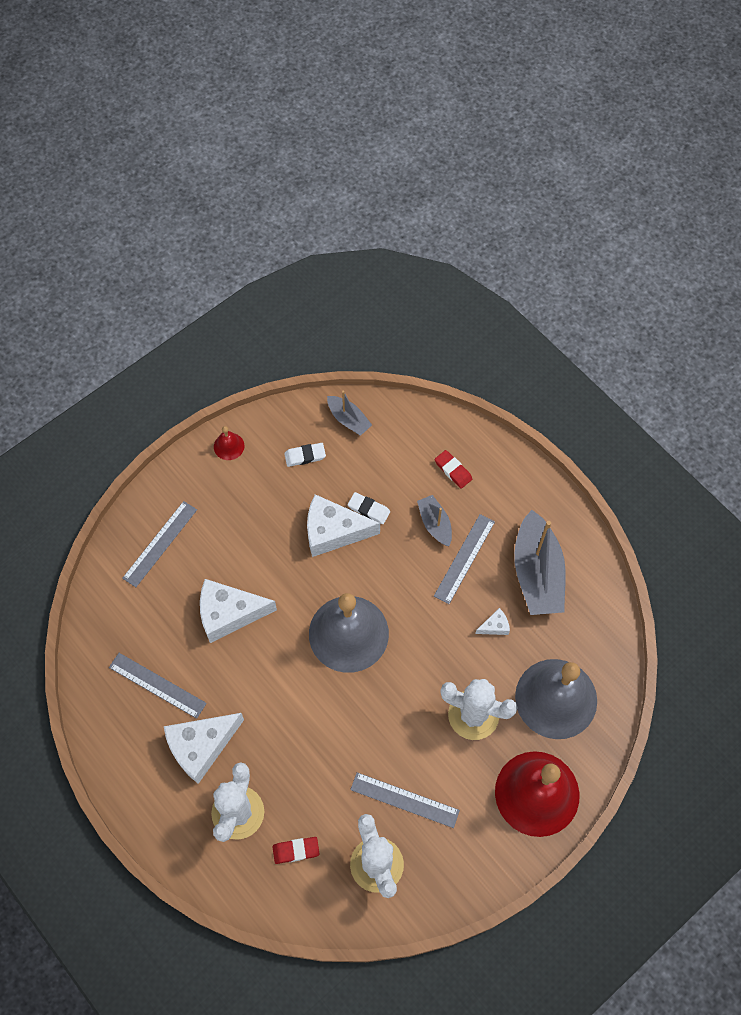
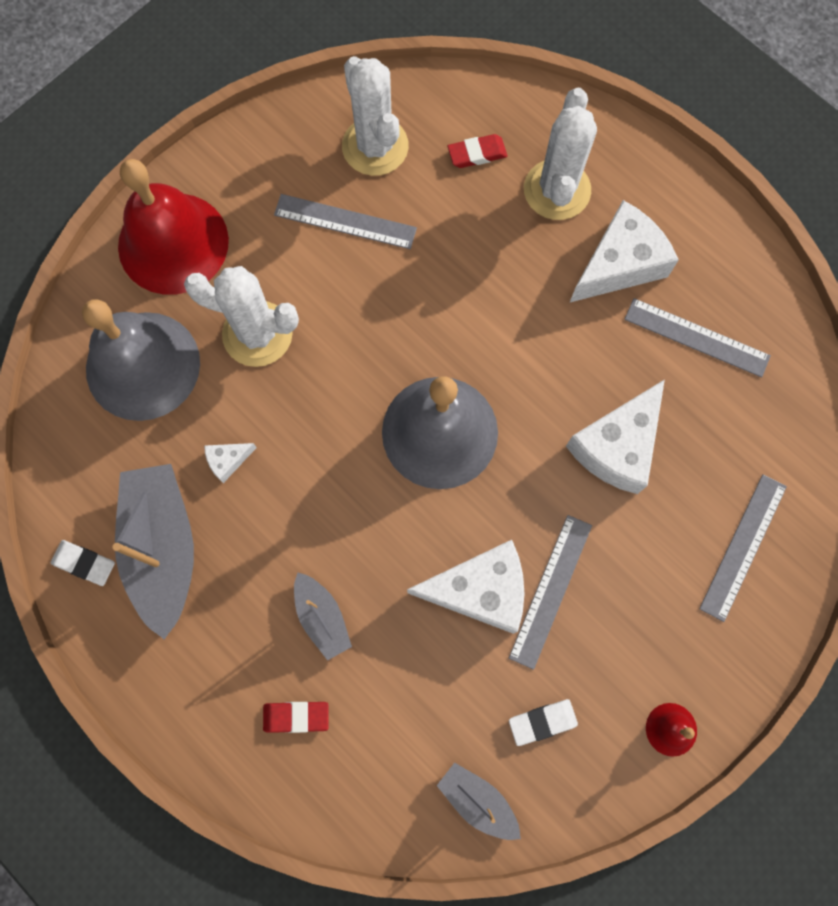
camera: 175 degrees right, 10 degrees up
white cheese [200,579,277,643] -> white cheese turned 135 degrees clockwise [566,379,665,494]
white eraser [348,492,390,524] -> white eraser moved to [51,540,115,586]
grey ruler [434,514,495,604] -> grey ruler moved to [509,515,592,670]
red eraser [435,450,472,489] -> red eraser turned 45 degrees counterclockwise [263,702,329,733]

